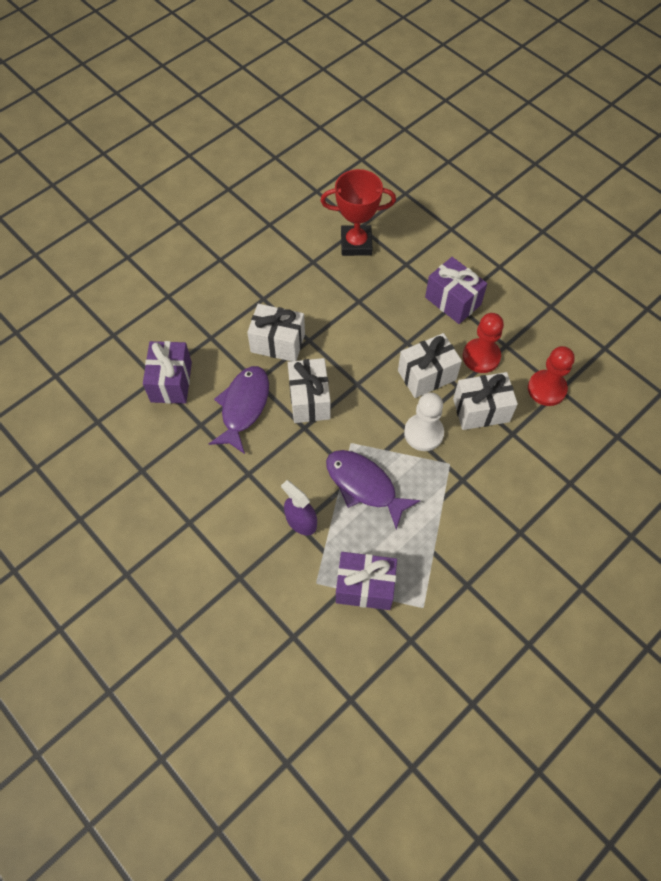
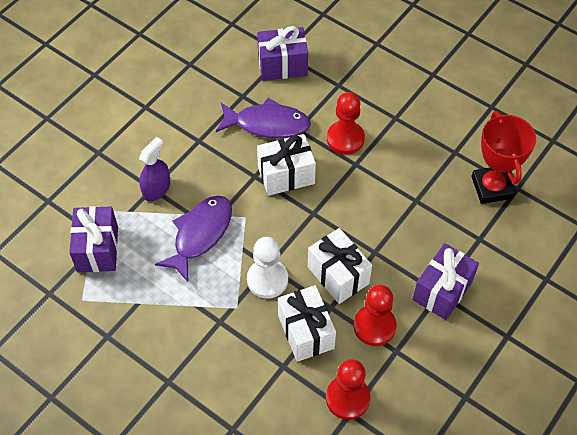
camera: 80 degrees right, 5 degrees down
white gift [247,304,305,361] -> red pawn [327,92,365,154]

